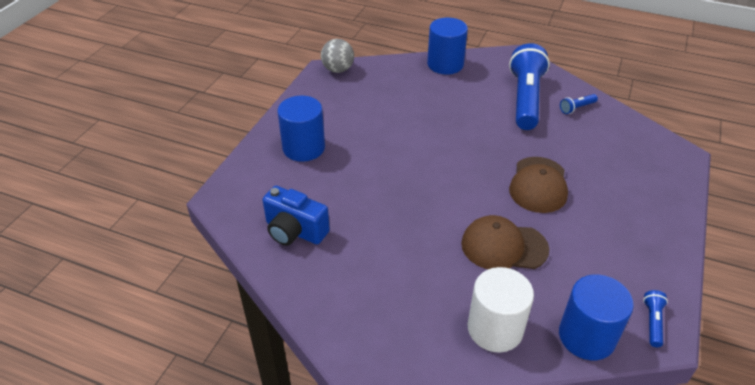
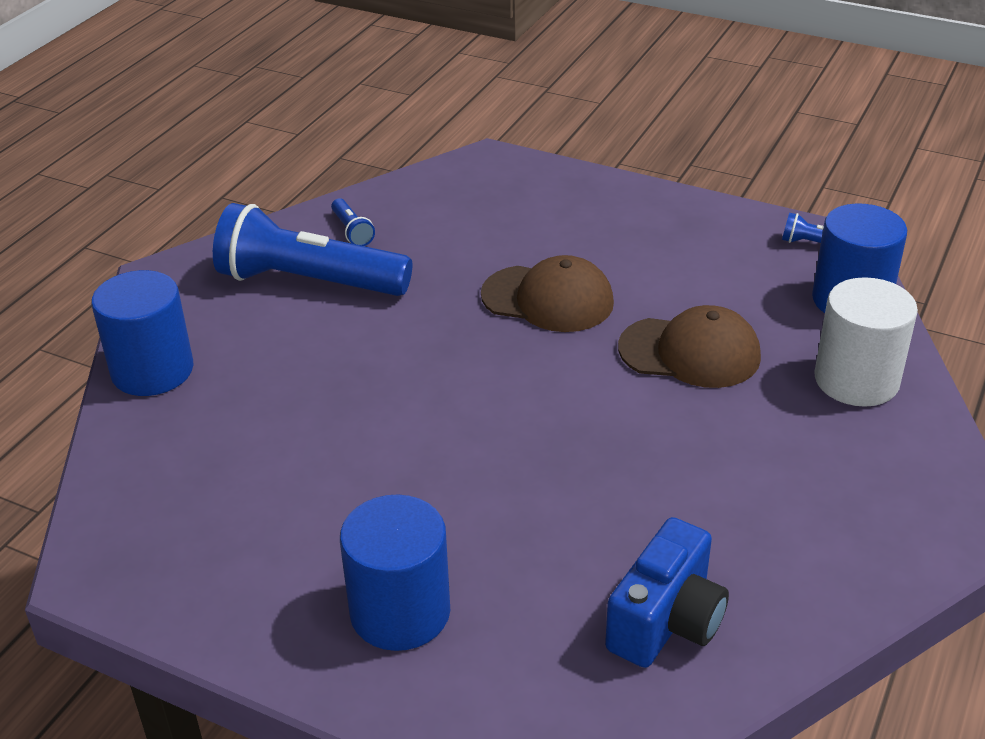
camera: 85 degrees left, 5 degrees down
grey ball [321,39,354,73] -> none
brown cap [461,215,549,269] -> brown cap turned 90 degrees counterclockwise [618,305,761,388]

